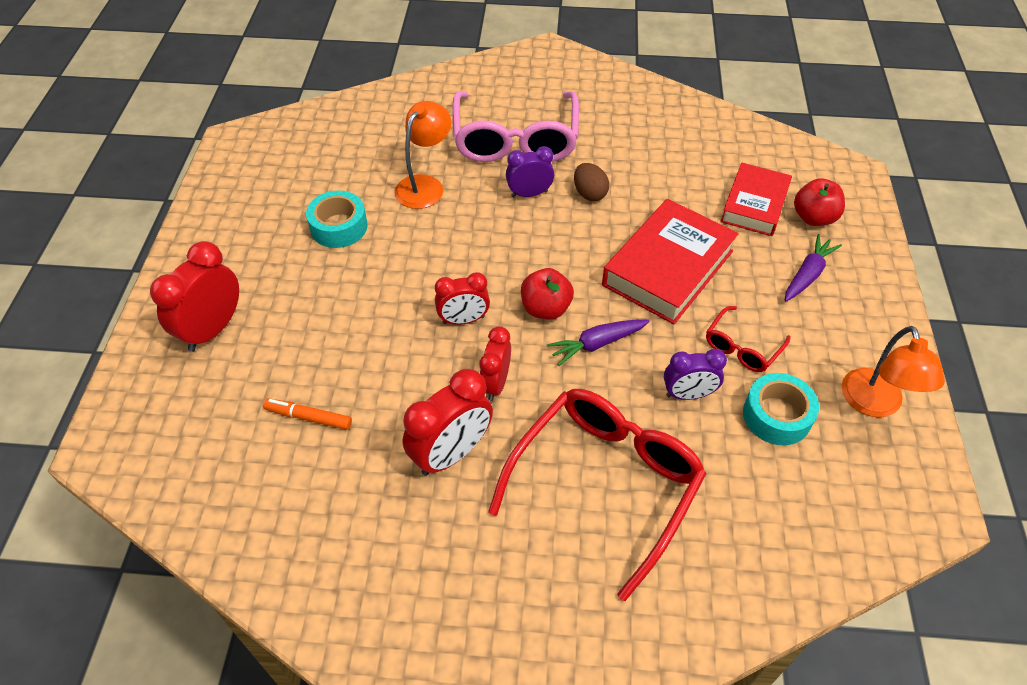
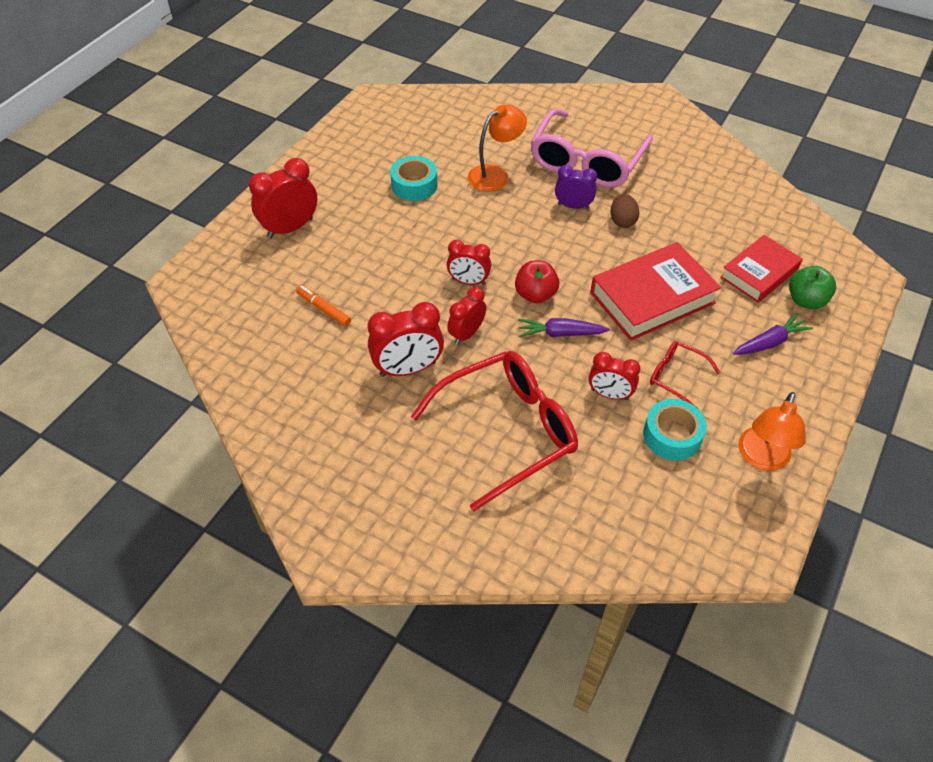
camera: 25 degrees right, 0 degrees up
purple clock [664,349,727,400] -> red clock [589,352,640,400]
red glasses [706,306,790,372] -> red glasses turned 60 degrees clockwise [650,341,721,407]
red apple [794,178,845,226] -> green apple [789,266,836,309]

